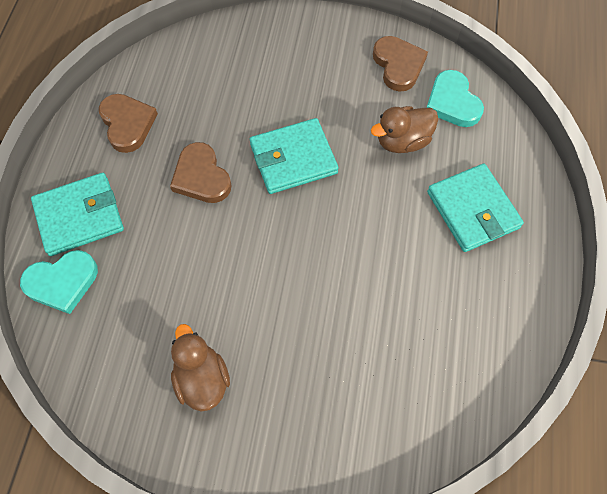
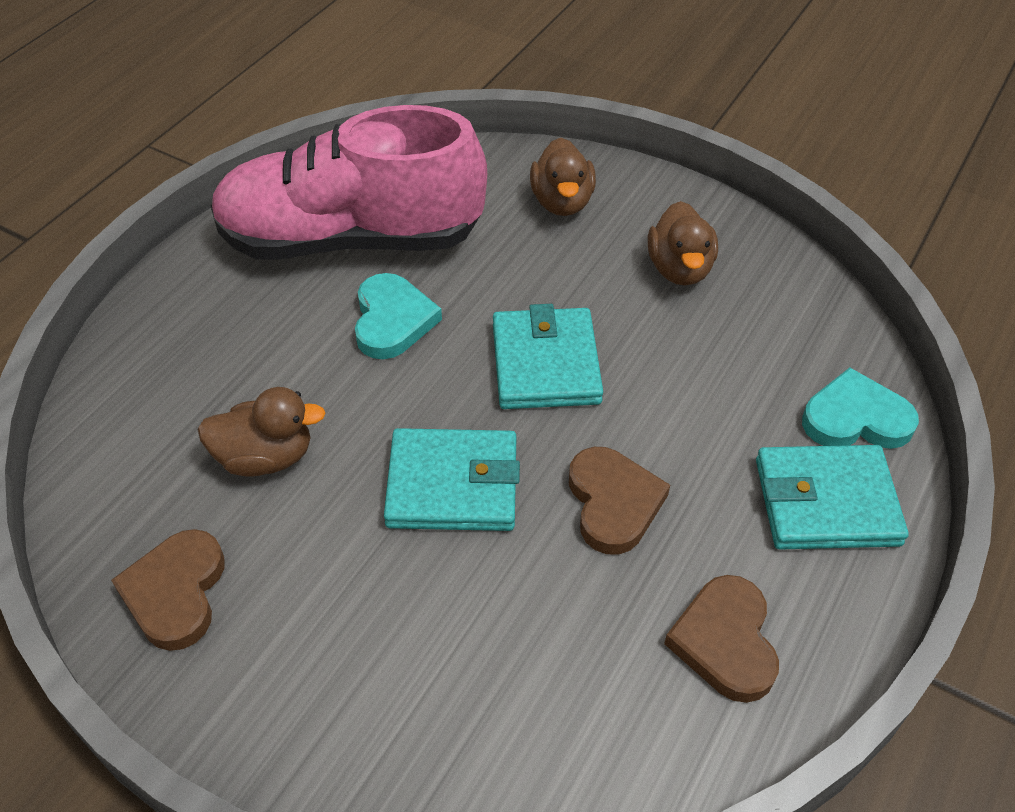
camera: 160 degrees left, 15 degrees down
turquoise heart [427,70,484,127] -> turquoise heart moved to [355,273,442,359]
turquoise wallet [427,164,524,252] -> turquoise wallet moved to [493,304,603,409]
none -> pink shoe [211,105,487,259]
none -> brown duck [530,138,596,216]

